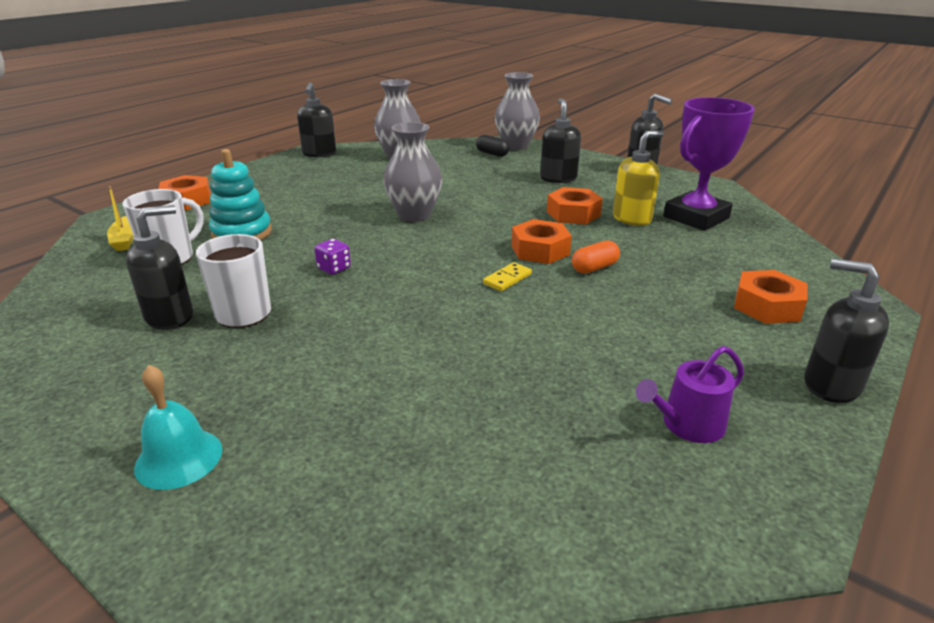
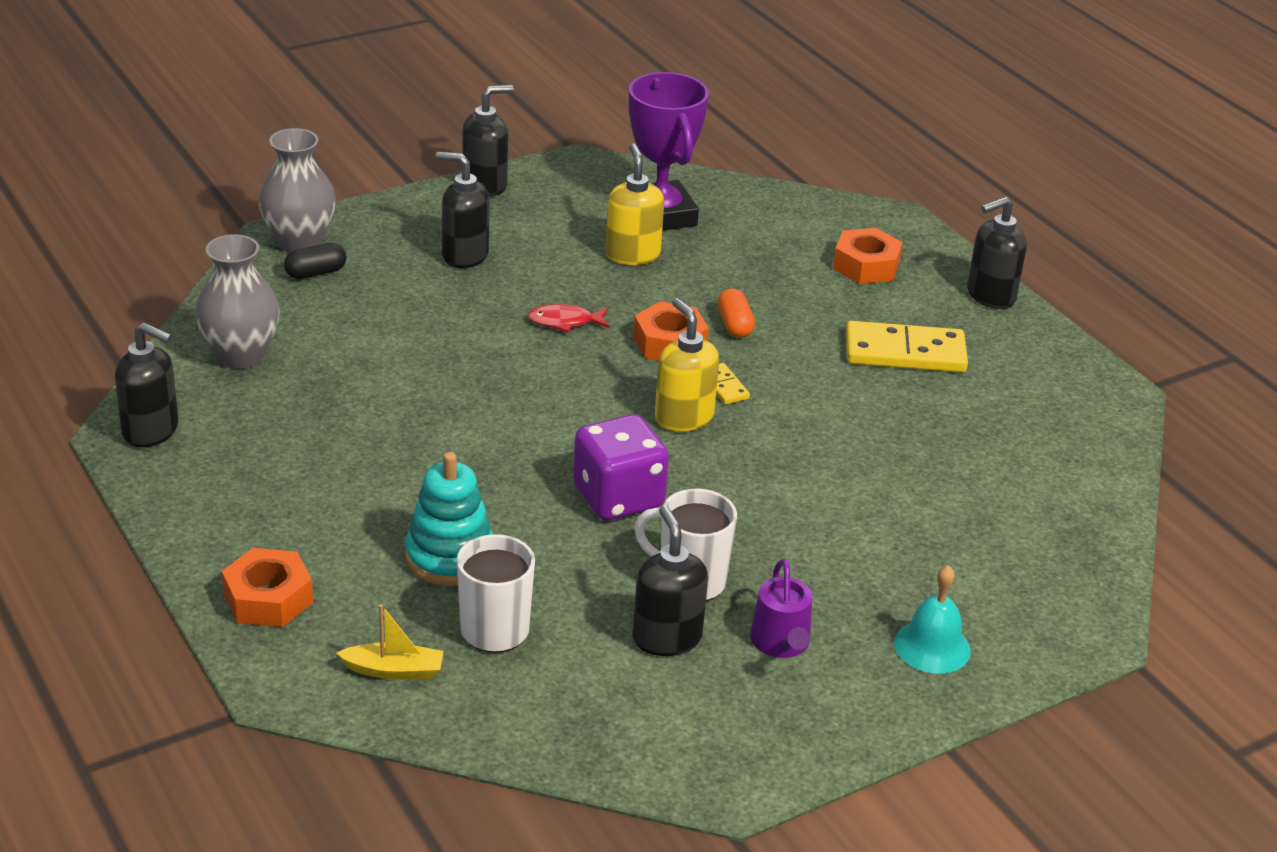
camera: 70 degrees left, 5 degrees up
purple dice [314,239,351,275] -> purple dice [573,414,669,521], size x2.18
grey vase [383,122,442,222] -> none
orange nut [547,187,603,224] -> none
purple watering can [636,346,744,443] -> purple watering can moved to [750,559,812,658]
none -> red fish [527,304,609,333]
none -> yellow soap dispenser [655,298,719,432]
none -> yellow domino [846,321,968,373]

